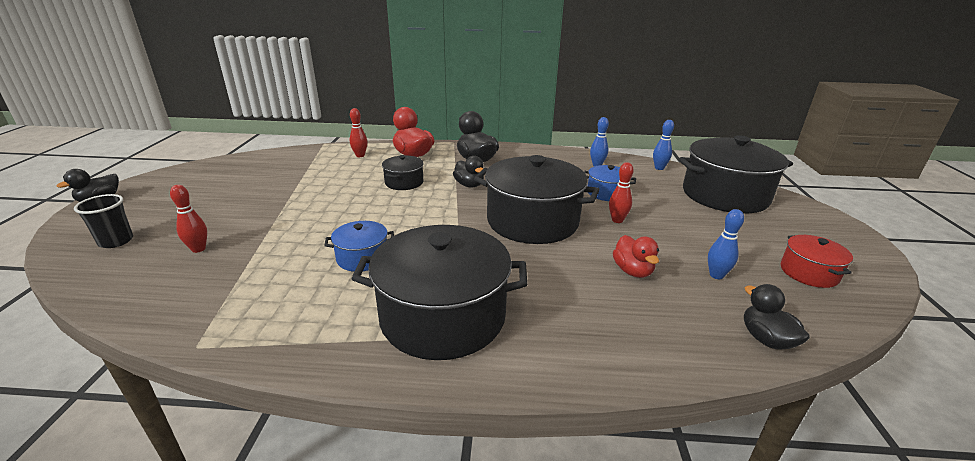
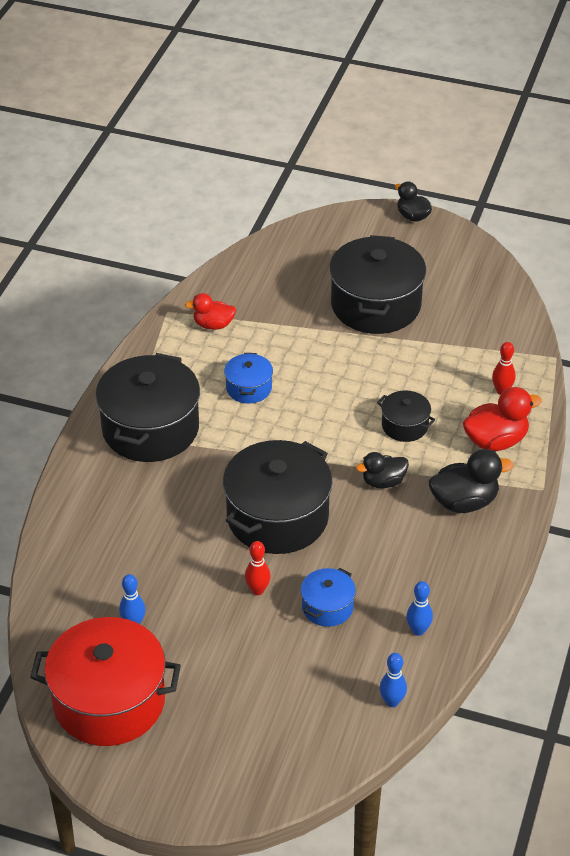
camera: 105 degrees right, 15 degrees up
black cup [74,194,133,248] -> none
red bowling pin [170,185,207,253] -> none
red duck [613,235,659,278] -> red duck moved to [185,293,236,330]
black pot [678,135,793,213] -> black pot moved to [329,235,426,334]
black duck [744,284,810,350] -> none
red pot [781,235,853,288] -> red pot [30,617,181,746], size x2.07

